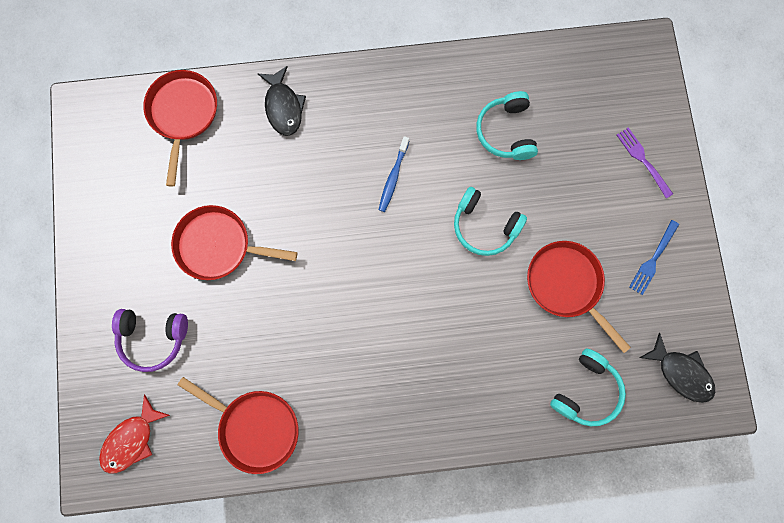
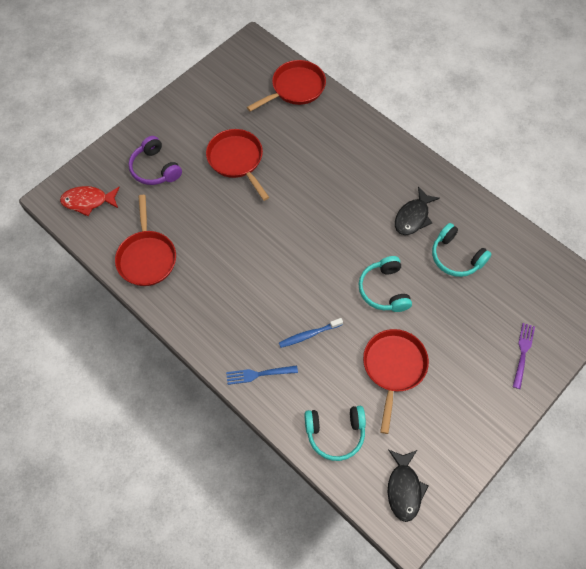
camera: 50 degrees right, 15 degrees down
black fish [258,66,306,136] -> black fish moved to [395,186,440,235]
blue toothbrush [379,136,409,212] -> blue toothbrush moved to [279,318,343,348]
turquoise headphones [476,91,538,160] -> turquoise headphones turned 90 degrees counterclockwise [432,223,491,277]
blue fork [629,220,679,295] -> blue fork moved to [226,365,298,385]

